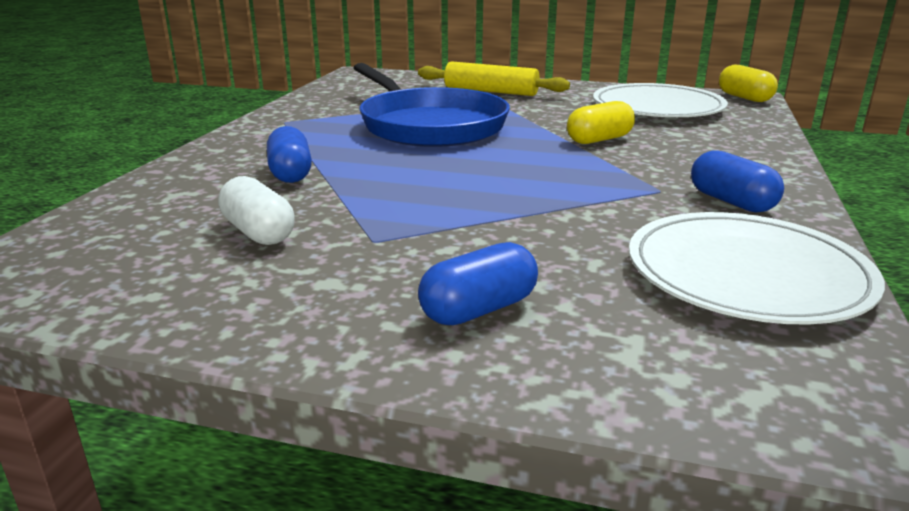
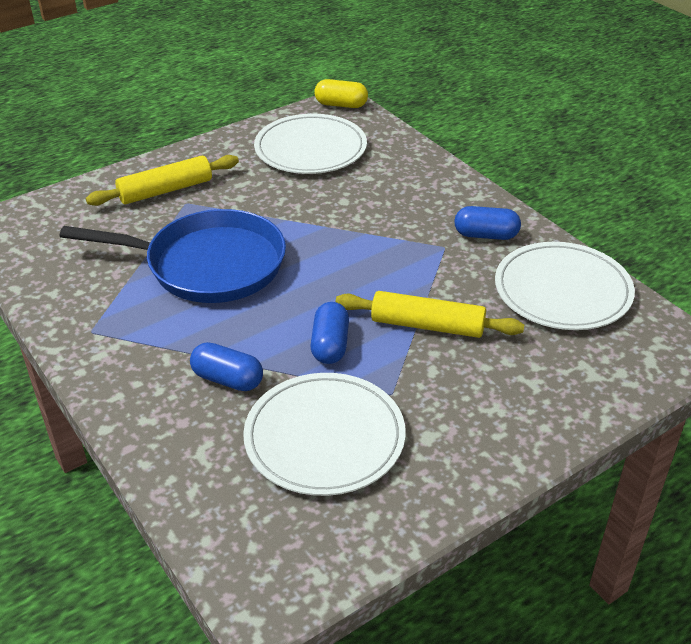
camera: 50 degrees left, 15 degrees up
white capsule [218,176,295,245] -> white plate [243,373,406,496]
blue capsule [418,242,538,325] -> blue capsule moved to [310,302,349,364]
yellow capsule [567,101,635,144] -> none
none -> yellow rolling pin [335,291,524,338]

